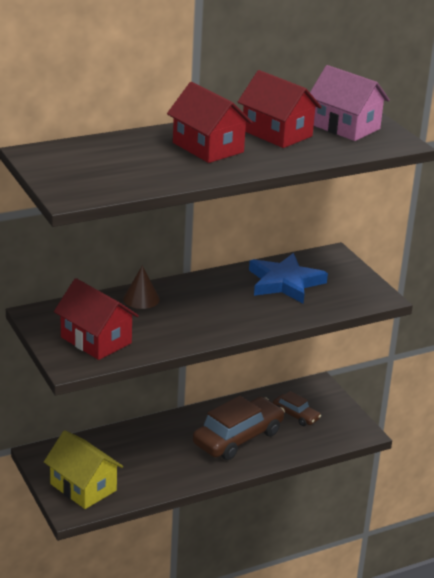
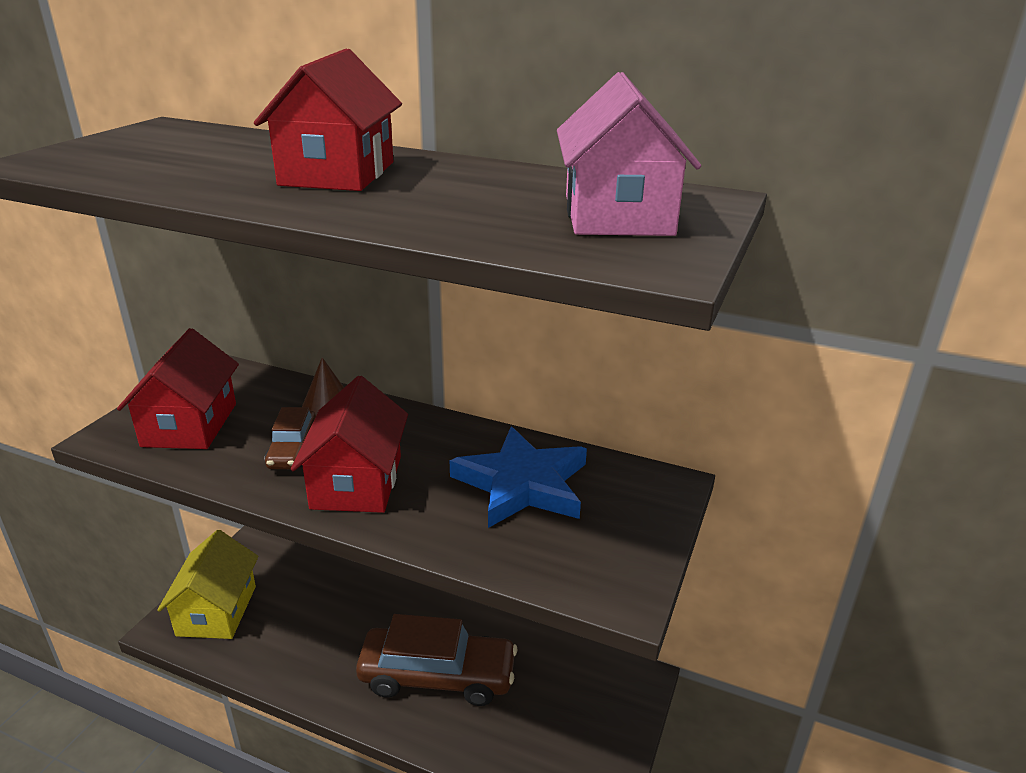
camera: 50 degrees right, 0 degrees up
red house [238,70,322,148] -> red house moved to [291,376,408,513]
brown car [273,391,321,426] -> brown car moved to [265,407,316,469]

